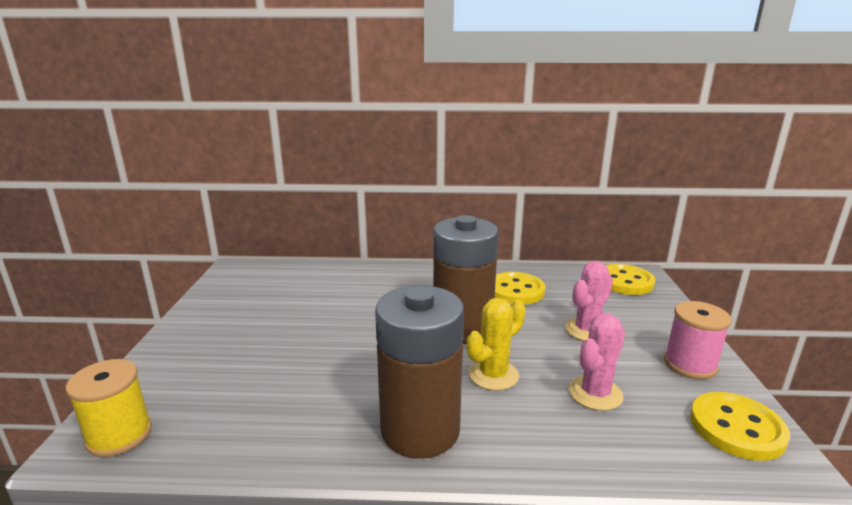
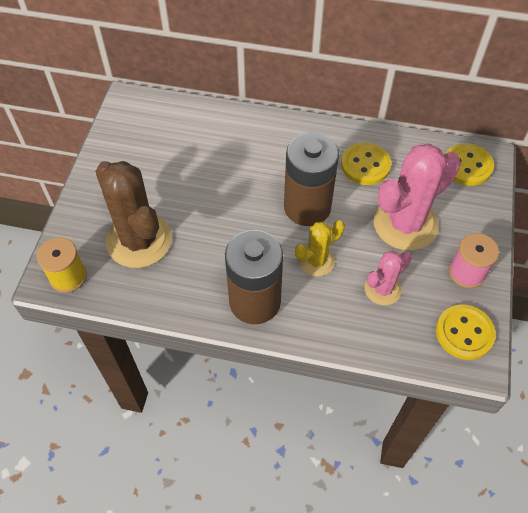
camera: 10 degrees right, 35 degrees up
pink cactus [565,261,613,341] -> pink cactus [374,143,461,251], size x1.85
none -> brown cactus [95,161,172,268]

